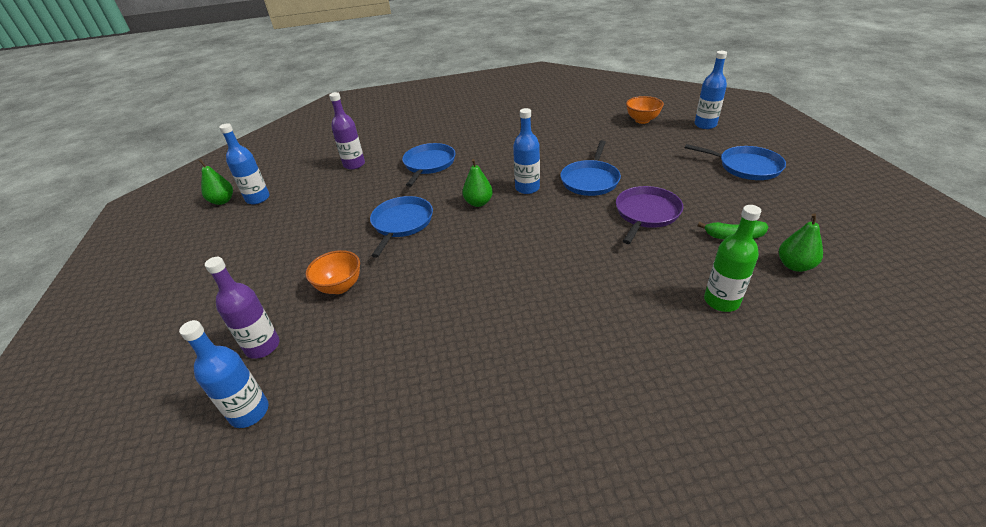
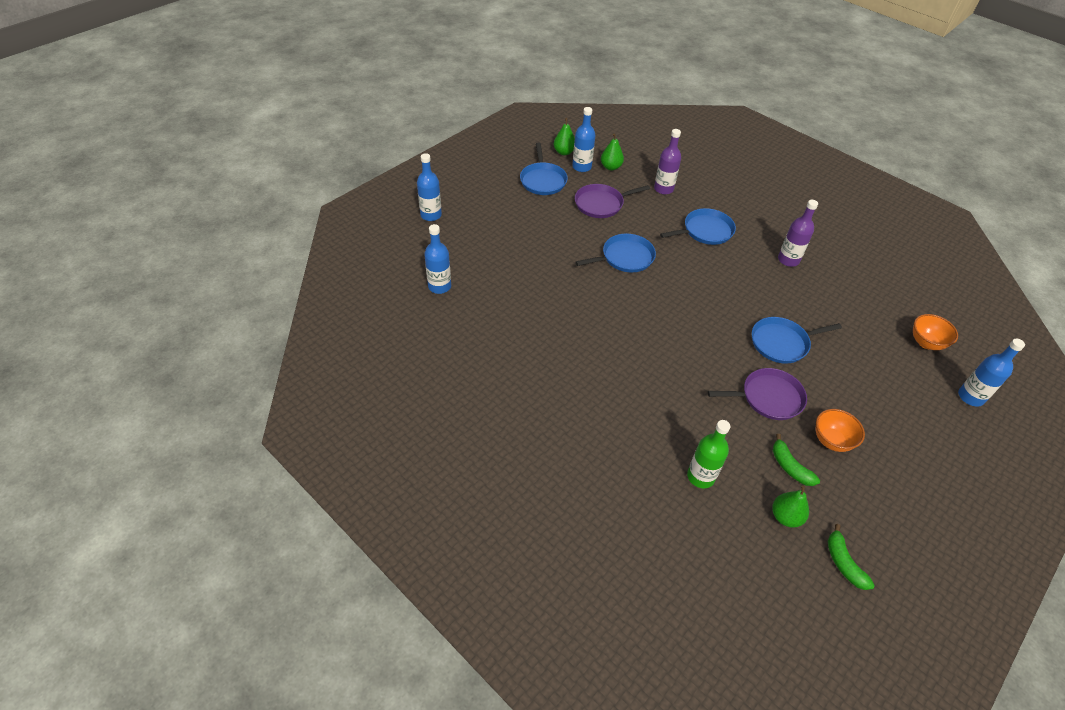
camera: 50 degrees right, 10 degrees up
purple bottle [205,257,279,359] -> purple bottle moved to [778,200,818,267]
orange bowl [305,250,360,294] -> orange bowl moved to [816,409,865,452]
green pear [462,159,493,207] -> green pear moved to [601,133,624,170]
blue bottle [513,108,540,194] -> blue bottle moved to [417,153,442,221]
blue pan [685,144,786,180] -> blue pan moved to [520,143,568,195]
none -> purple pan [575,184,650,218]
none -> green banana [828,524,875,590]

